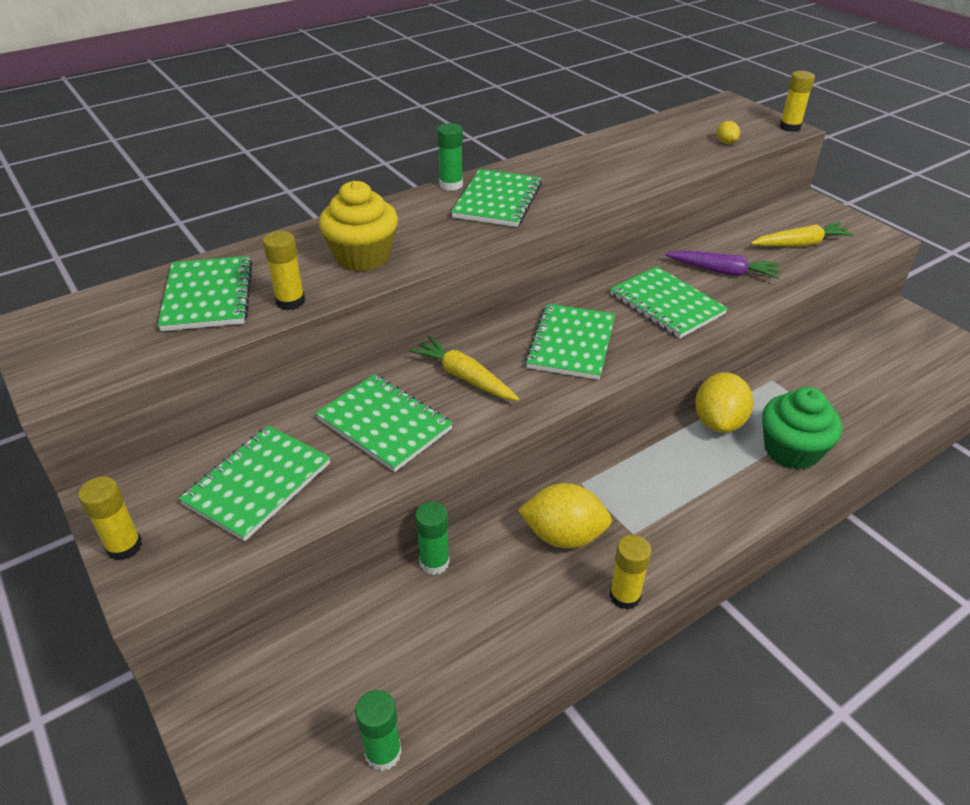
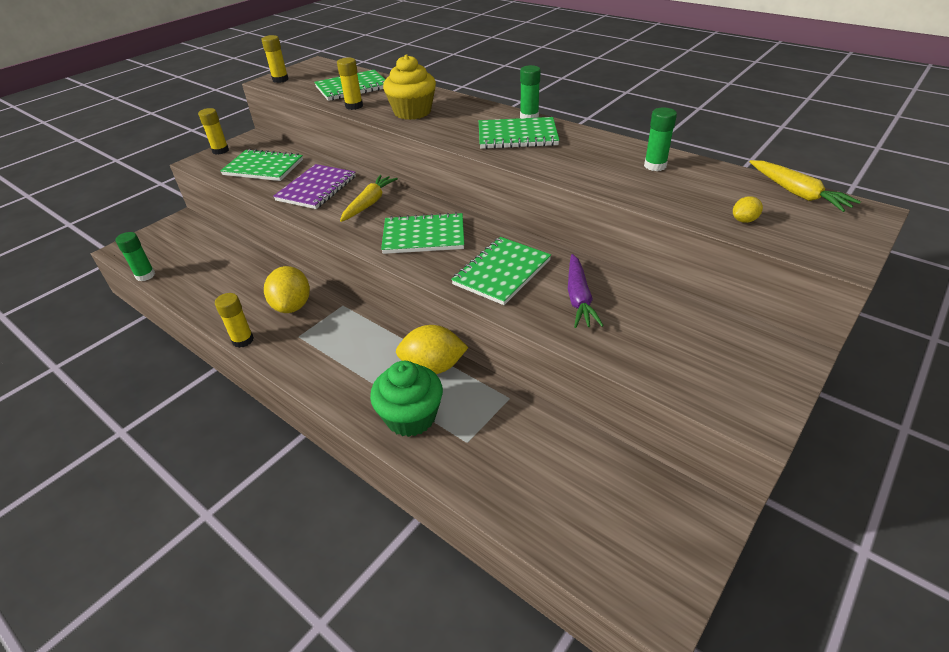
camera: 75 degrees right, 0 degrees up
green notebook [315,374,453,472] -> purple notebook [273,164,356,209]
green glue stick [415,502,450,575] -> green glue stick moved to [644,108,677,171]
yellow carrot [751,222,854,247] -> yellow carrot moved to [749,160,861,212]
yellow glue stick [779,71,815,132] -> yellow glue stick moved to [262,35,289,83]

